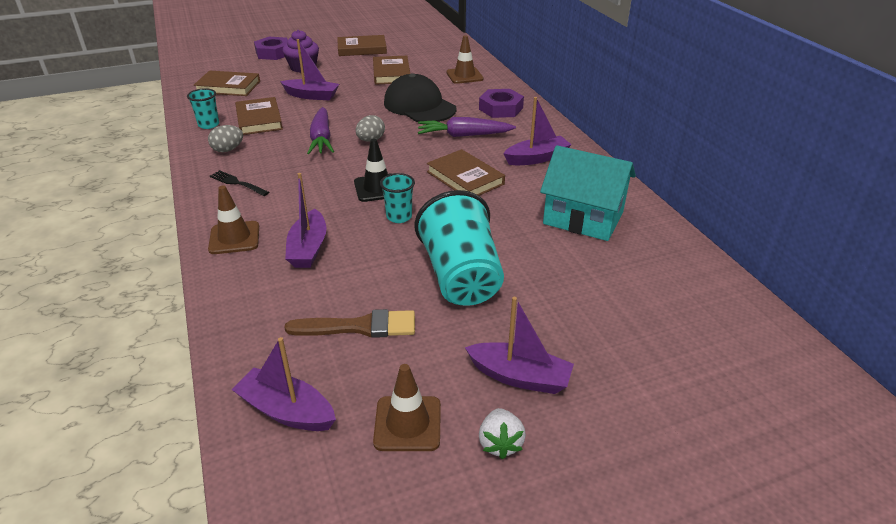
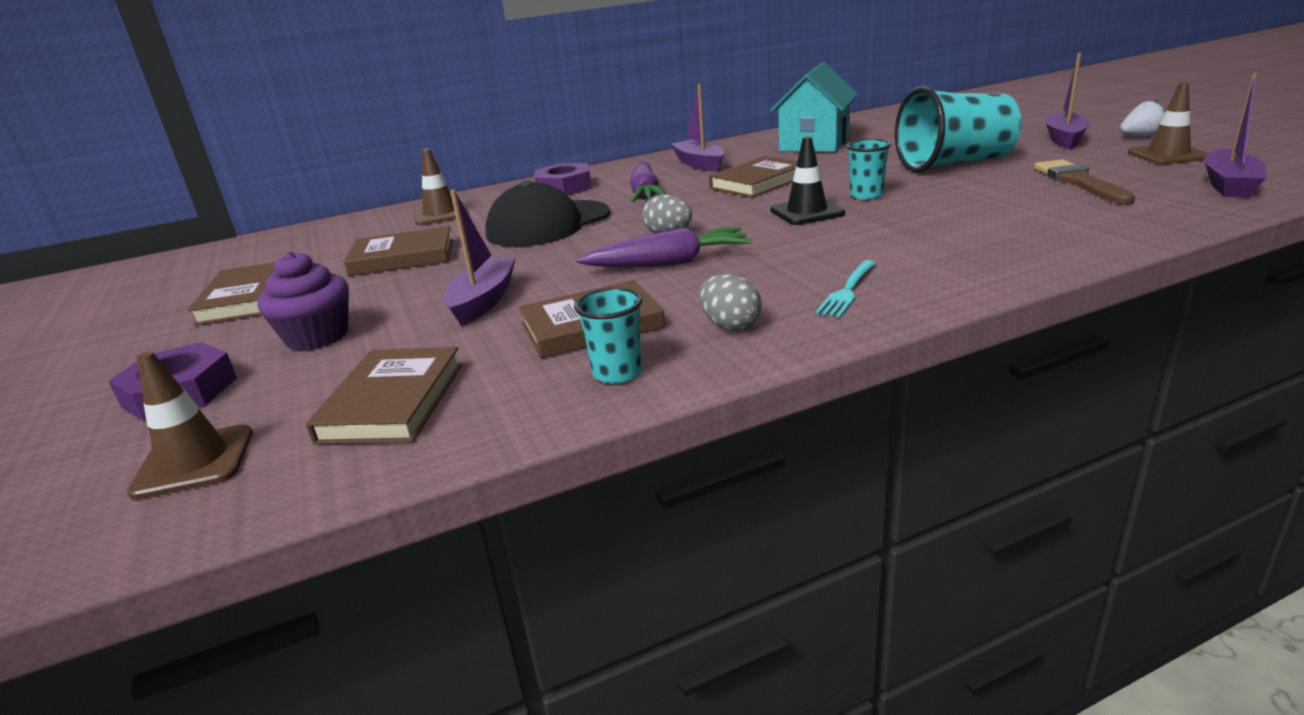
camera: 90 degrees left, 10 degrees down
brown traffic cone [208,185,259,254] -> brown traffic cone moved to [127,351,253,500]
black fork [210,170,269,196] -> turquoise fork [815,260,876,318]
purple boat [285,173,326,268] -> none

